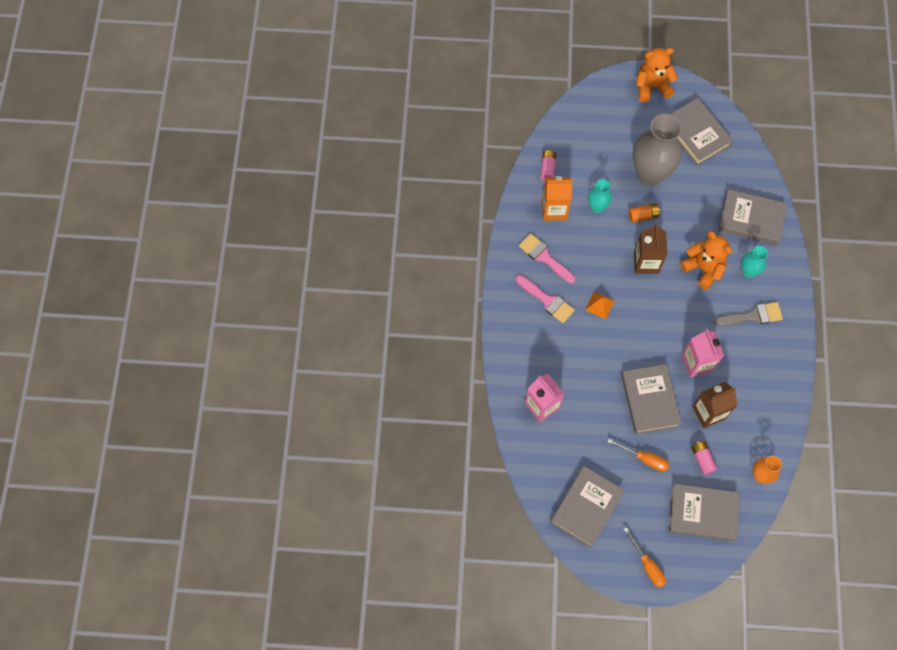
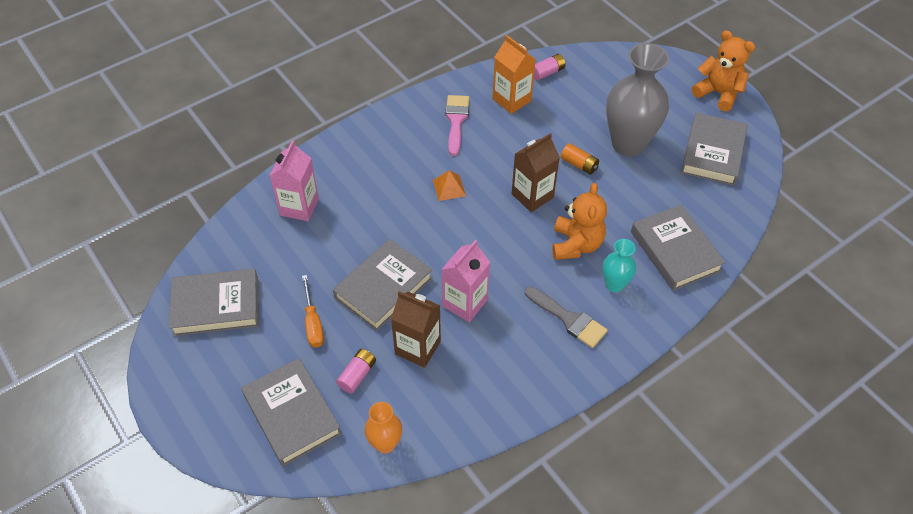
camera: 50 degrees right, 15 degrees down
pink brush [516,275,575,323] -> none
turquoise vase [588,179,612,213] -> none
orange screwdriver [624,527,666,588] -> none

